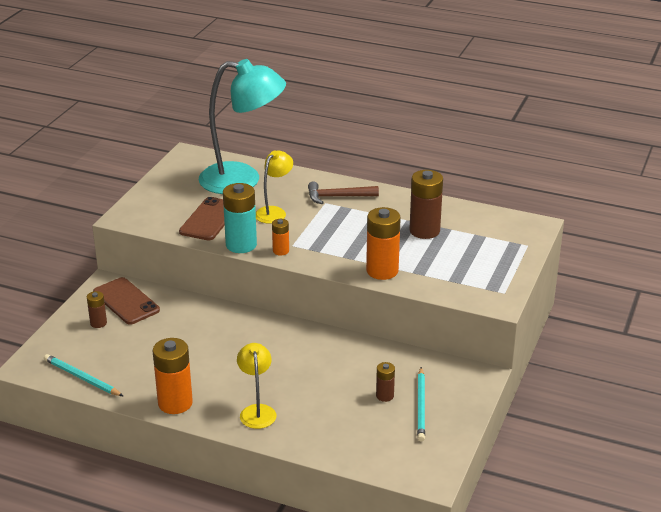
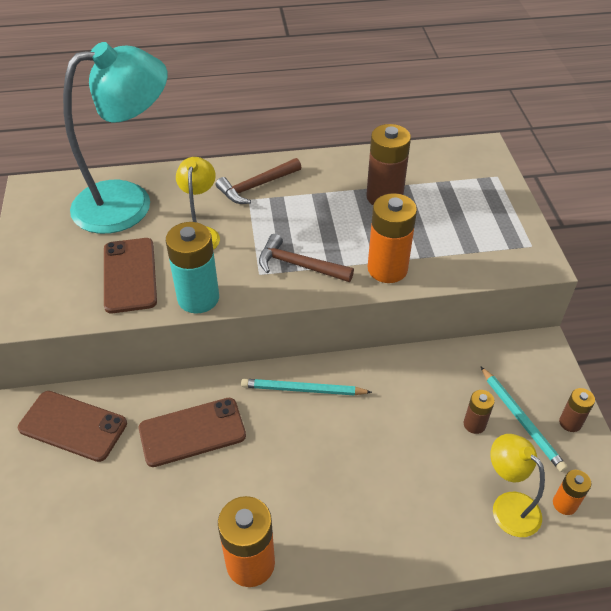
camera: 30 degrees left, 15 degrees up
turquoise pencil [44,354,123,396] -> turquoise pencil moved to [241,379,372,396]
brown battery [87,291,107,328] -> brown battery moved to [559,388,595,432]
yellow lamp [237,343,276,429] -> yellow lamp moved to [490,434,545,537]
orange battery [272,219,289,255] -> orange battery moved to [553,470,591,515]
none -> brown phone [139,398,246,467]
none -> brown hammer [259,234,354,282]

